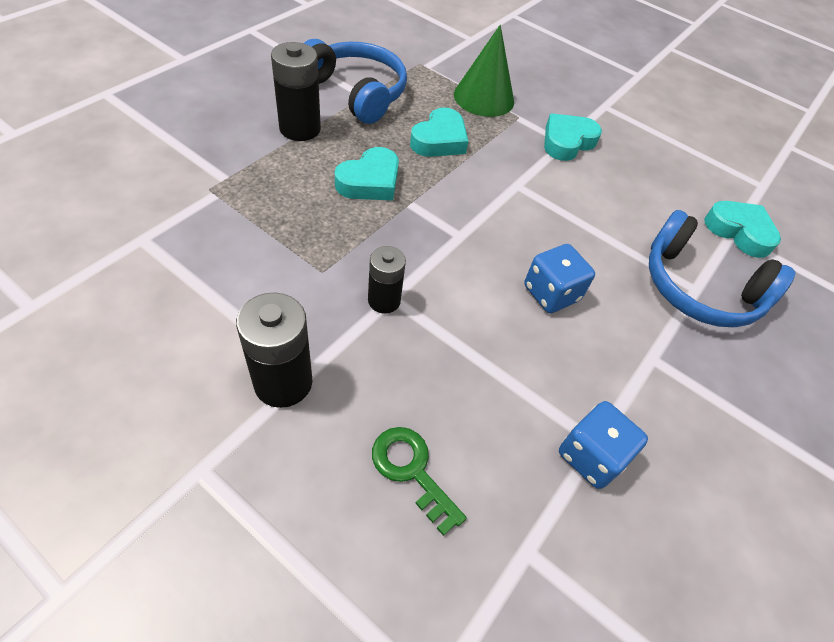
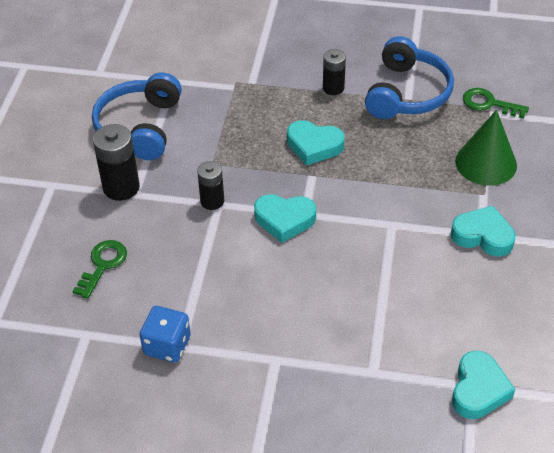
camera: 70 degrees right, 5 degrees down
black battery [271,42,321,141] -> black battery [323,49,346,95], size x0.64
turquoise heart [410,107,469,157] -> turquoise heart moved to [254,194,316,243]
blue dice [524,244,595,313] -> none
blue headphones [649,210,796,327] -> blue headphones moved to [92,73,182,160]
none -> green key [463,88,529,119]

